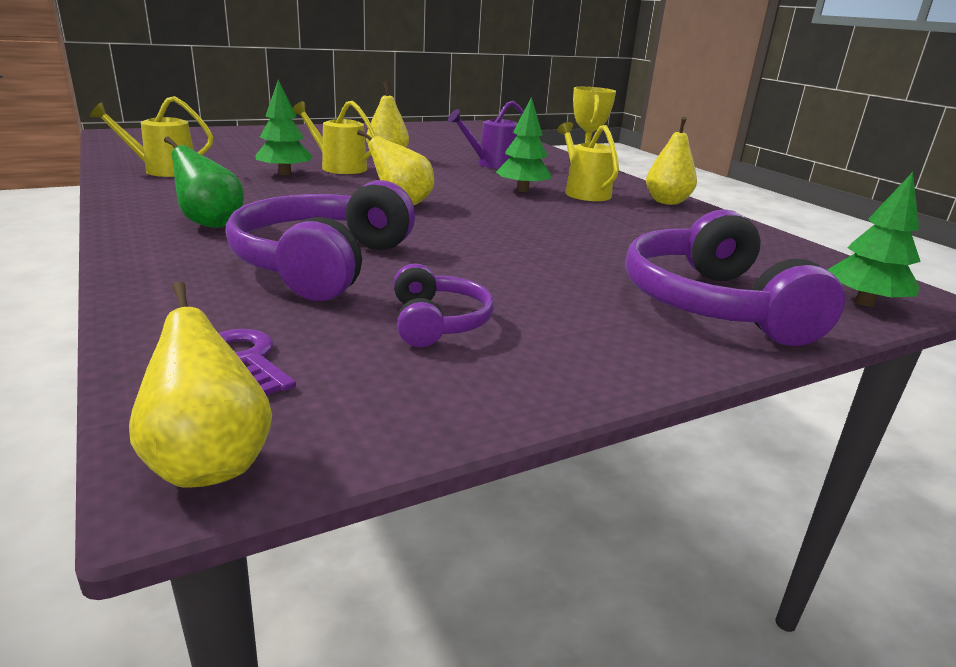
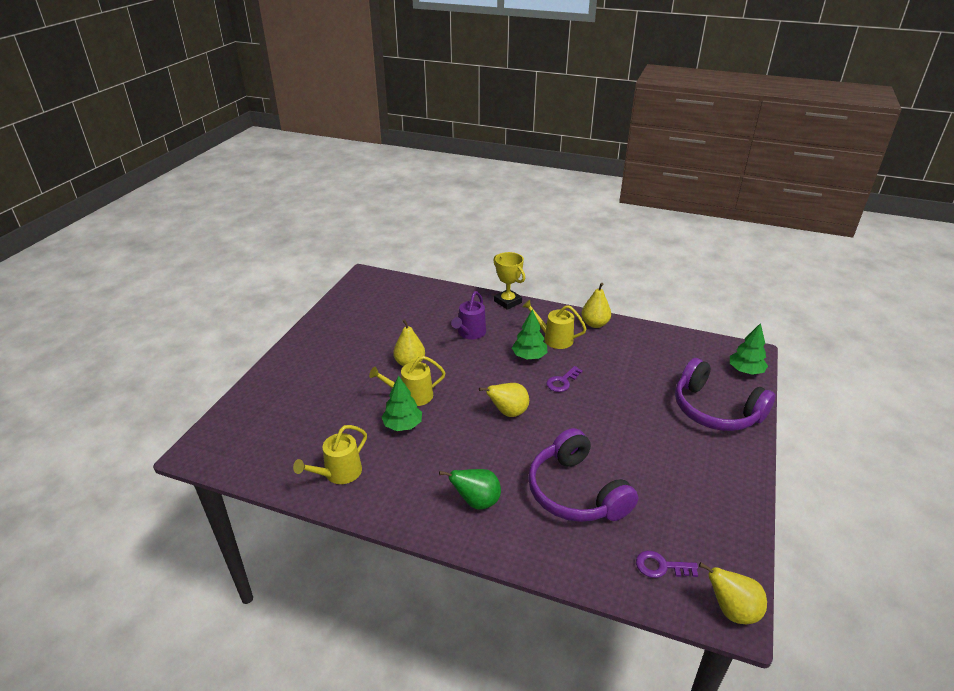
camera: 40 degrees left, 10 degrees up
purple headphones [394,263,494,347] -> none
none -> purple key [546,366,583,392]

